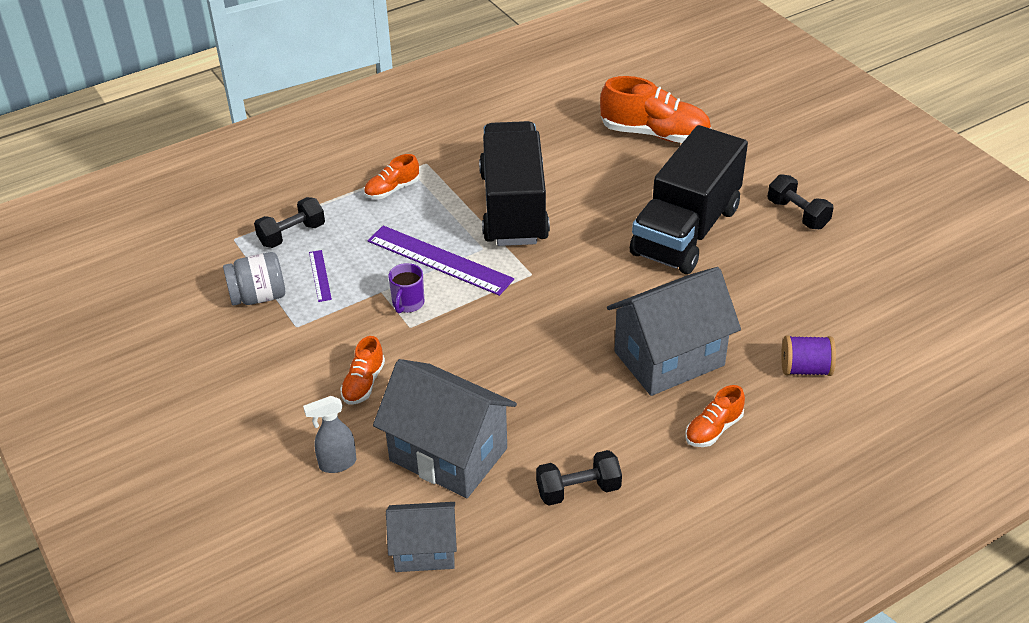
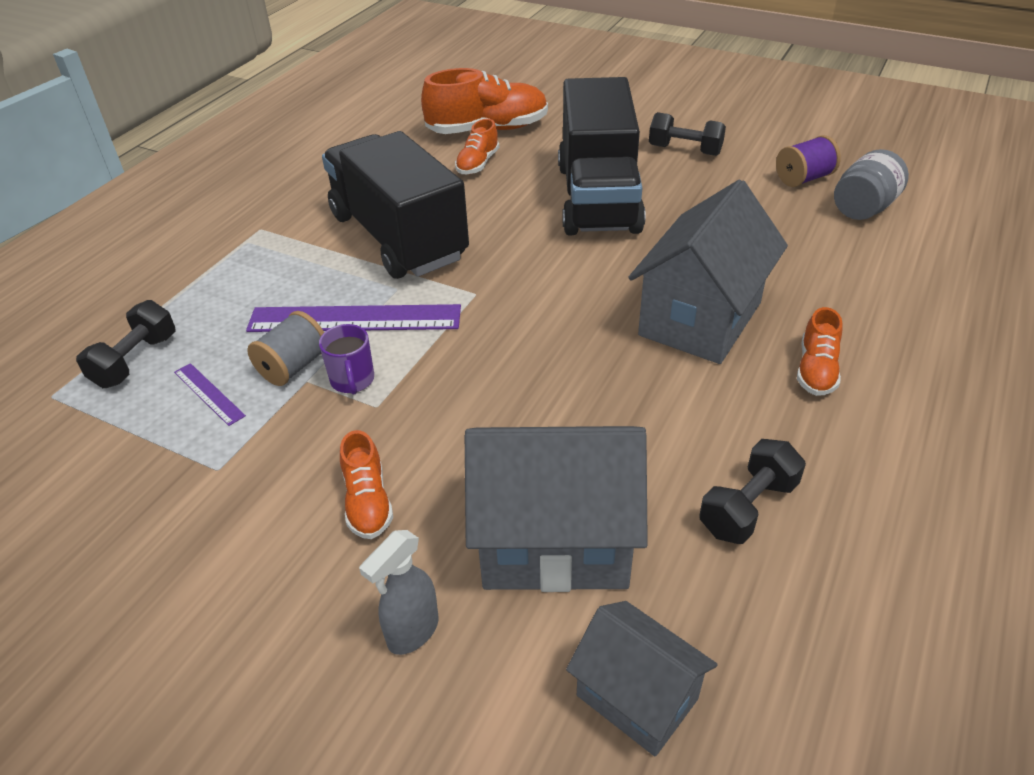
camera: 30 degrees left, 0 degrees up
grey jar [223,252,285,305] -> grey jar moved to [834,149,909,220]
orange shoe [364,154,419,199] -> orange shoe moved to [455,119,499,174]
grey house [386,502,457,572] -> grey house turned 75 degrees clockwise [566,601,718,757]
purple spool [781,336,836,376] -> purple spool moved to [776,135,841,187]
none -> grey spool [247,311,324,386]

